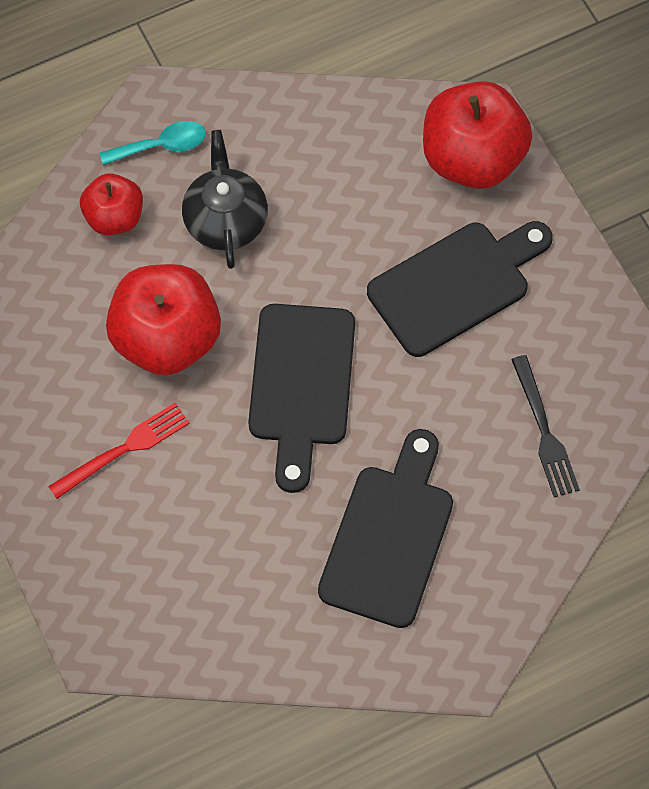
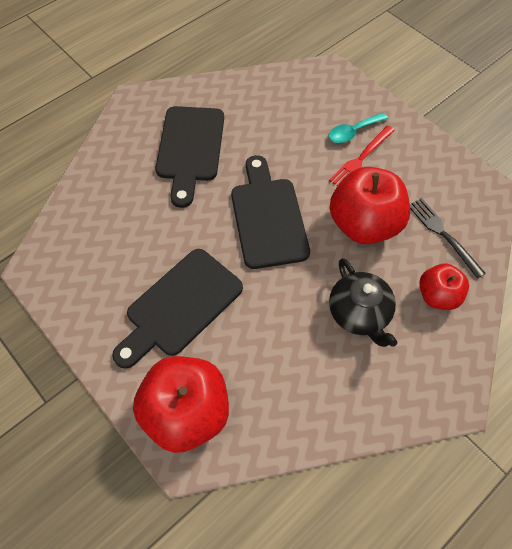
camera: 165 degrees right, 5 degrees down
turquoise spoon [100,121,206,165] -> turquoise spoon moved to [329,112,388,143]
black fork [511,355,580,497] -> black fork moved to [410,198,486,279]

